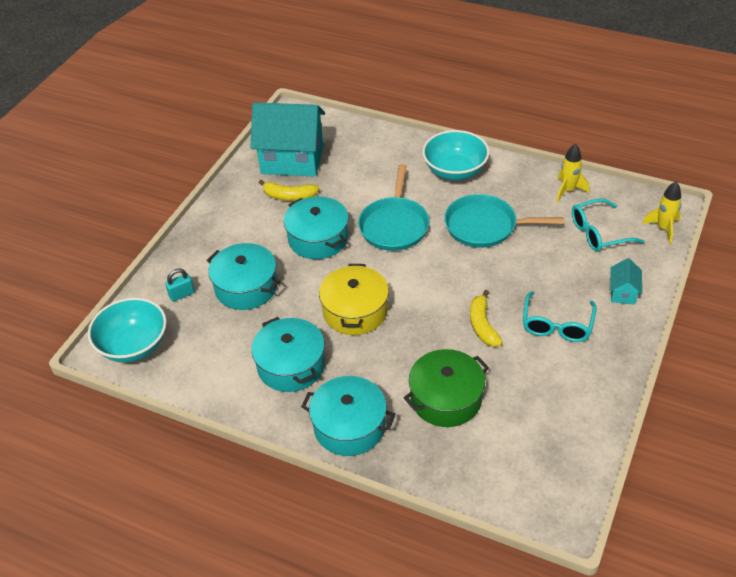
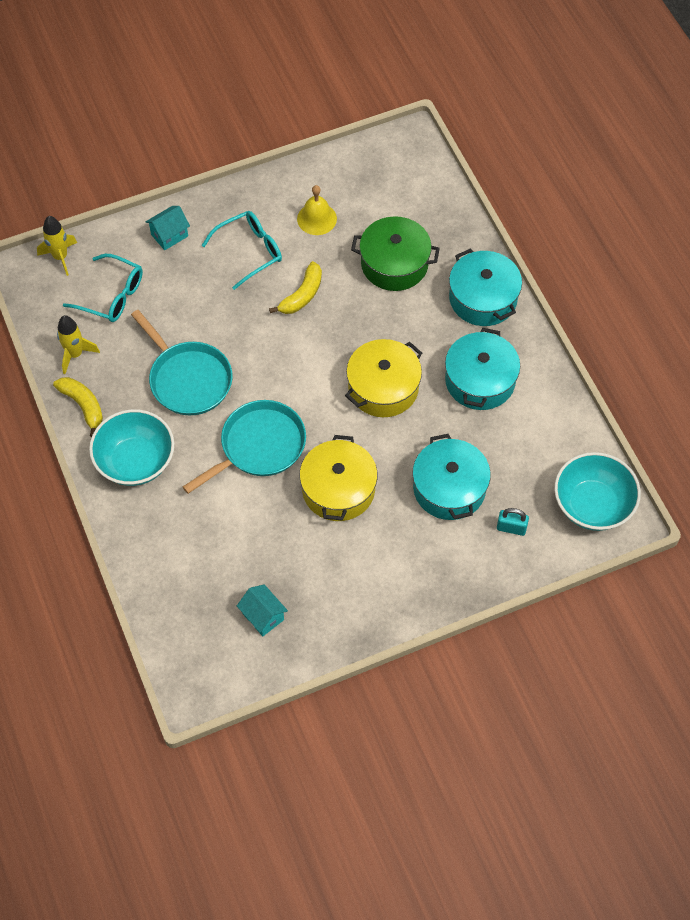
camera: 140 degrees left, 15 degrees up
turquoise house [250,102,325,177] -> turquoise house [237,584,288,636], size x0.43
yellow banana [259,180,319,201] -> yellow banana moved to [53,377,103,437]
turquoise pot [284,197,349,259] -> yellow pot [299,435,378,521]
none -> yellow bell [297,185,337,235]

